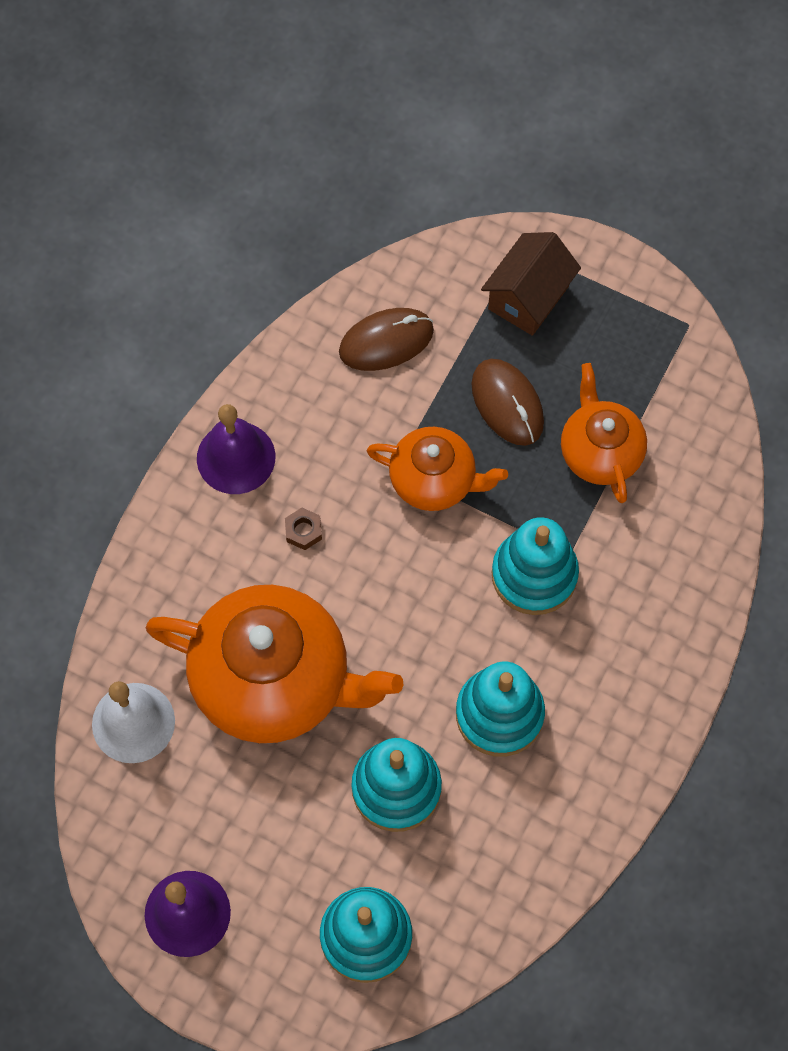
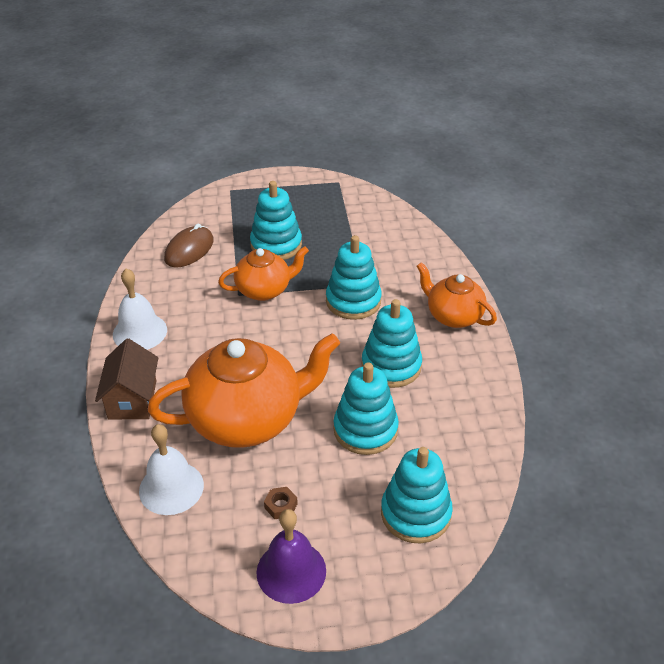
camera: 35 degrees left, 25 degrees down
purple bell [197,404,275,494] -> white bell [113,268,167,350]
brown nut [285,508,322,550] -> brown nut moved to [264,487,298,519]
brown mouse [471,359,544,446] -> turquoise stacking toy [250,181,302,260]
brown house [481,232,581,336] -> brown house moved to [95,339,158,419]
orange teapot [561,363,647,503] -> orange teapot moved to [417,262,497,328]

